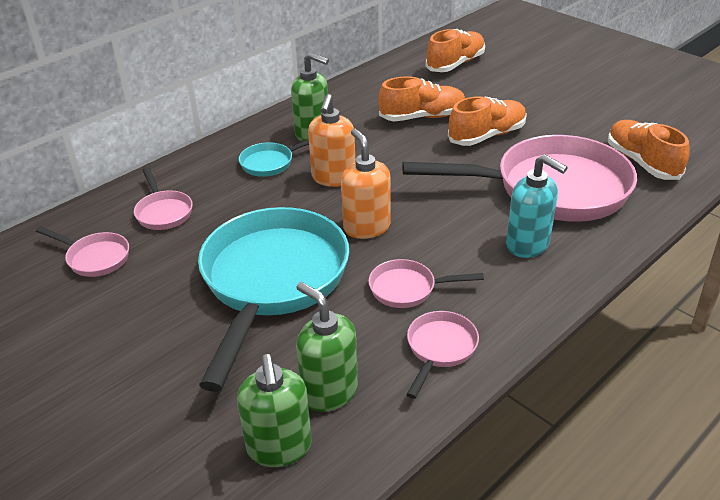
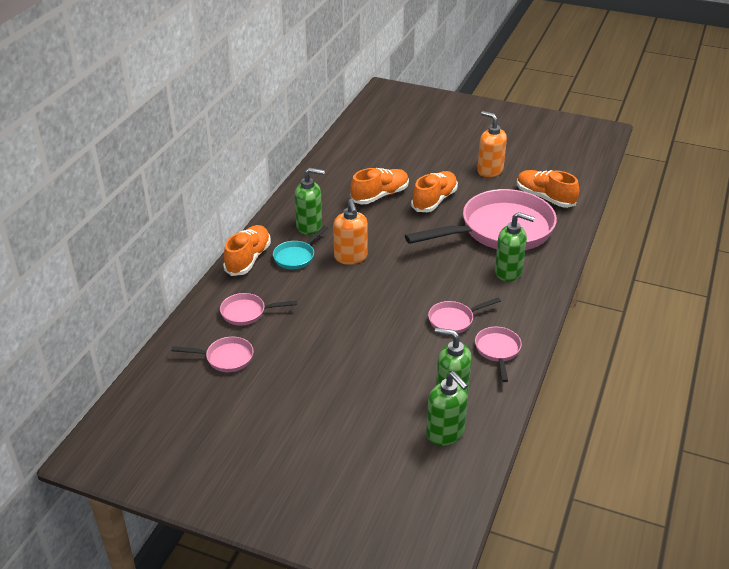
camera: 25 degrees left, 0 degrees up
pink pan [134,167,193,230] -> pink pan turned 135 degrees clockwise [220,293,297,326]
turquoise pan [198,207,349,392] -> none
orange soap dispenser [341,128,390,239] -> orange soap dispenser moved to [477,111,507,177]
orange shoe [426,29,485,72] -> orange shoe moved to [223,225,271,276]
turquoise soap dispenser [506,154,568,258] -> green soap dispenser [495,212,535,282]

